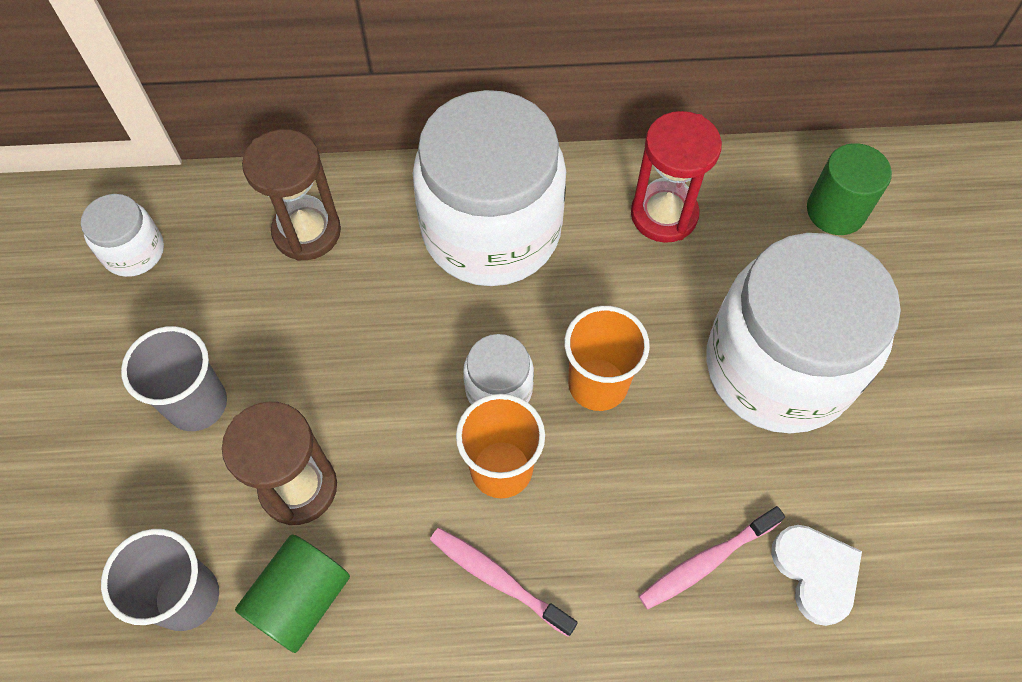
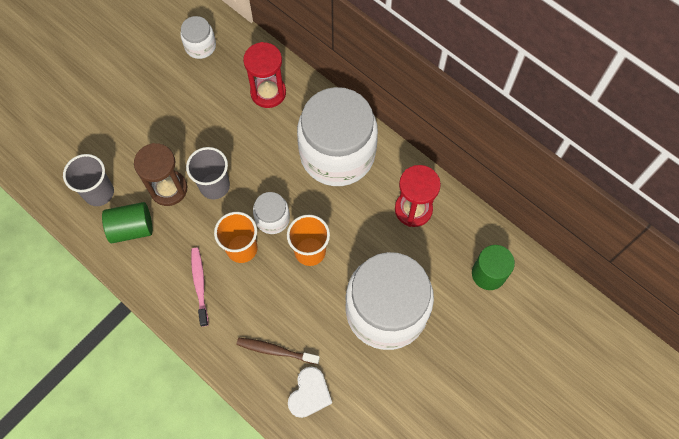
camera: 45 degrees right, 5 degrees up
grey cup [121,326,227,431] -> grey cup moved to [186,147,230,199]
brown hourglass [242,129,341,261] -> red hourglass [243,42,286,108]
pink toothbrush [639,506,785,610] -> brown toothbrush [237,338,320,365]

